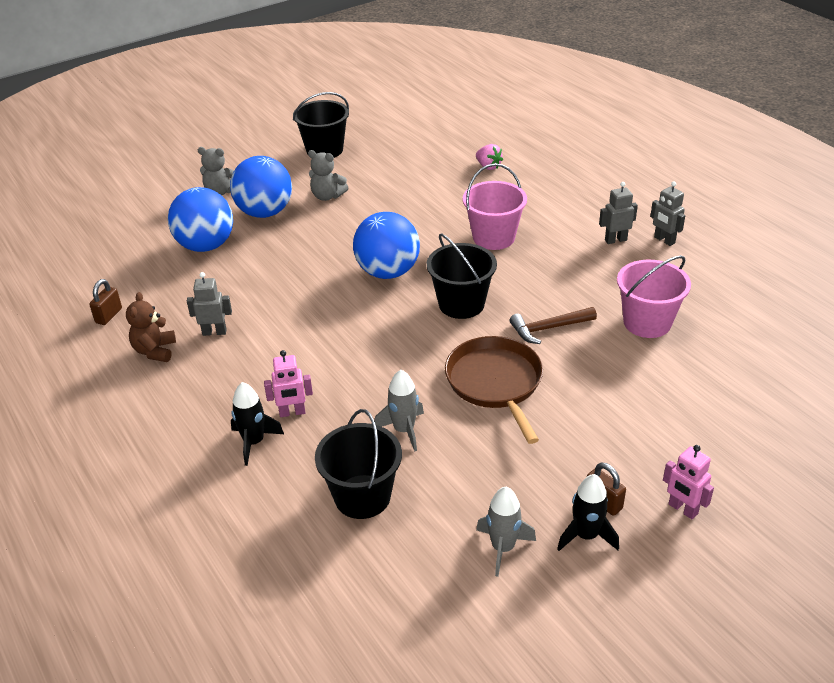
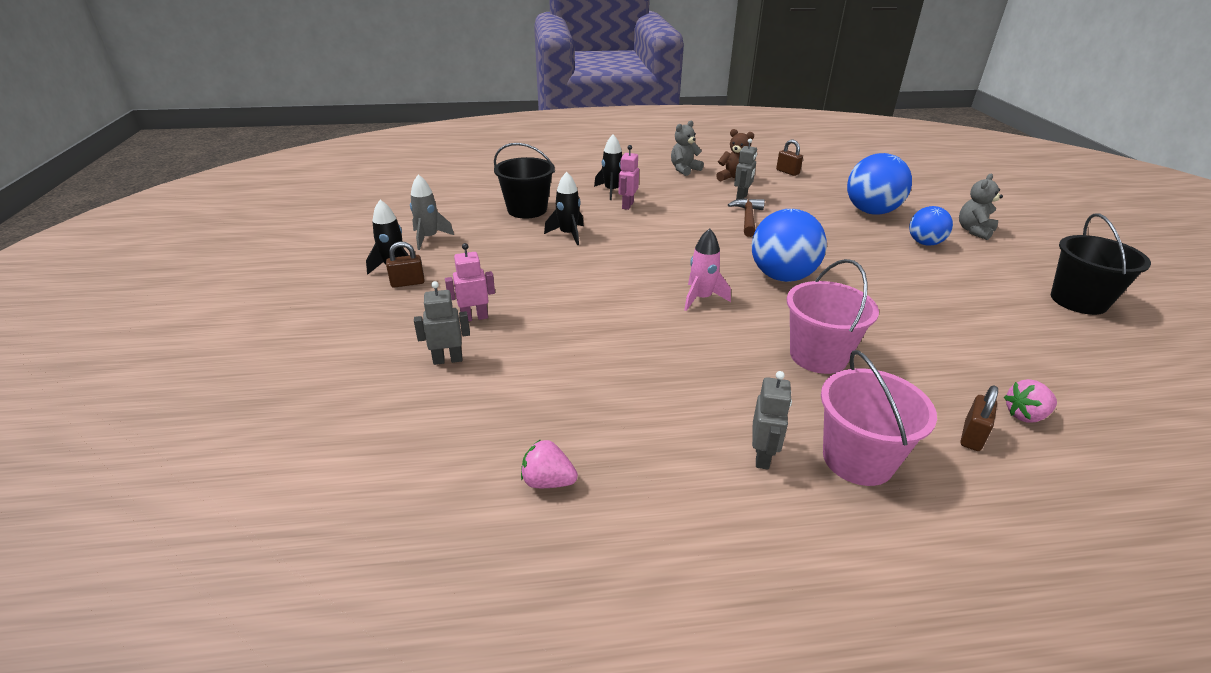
camera: 115 degrees right, 5 degrees down
blue ball [230,156,292,218] -> blue ball [909,206,953,246], size x0.60
grey teddy bear [308,150,348,201] -> grey teddy bear moved to [671,121,704,176]
grey rocket [375,370,424,452] -> black rocket [544,172,584,245]
black bucket [427,234,497,319] -> pink rocket [684,228,731,311]
brown pan [445,336,543,444] -> none
brown hammer [510,307,597,344] -> brown hammer moved to [728,198,765,237]
pink bucket [617,255,691,338] -> pink bucket moved to [821,350,937,486]
grey robot [650,181,685,246] -> grey robot moved to [414,281,470,365]
pink robot [663,445,714,520] -> pink robot moved to [445,243,495,321]
none -> pink strawberry [521,439,578,488]
none -> brown padlock [961,385,998,451]

